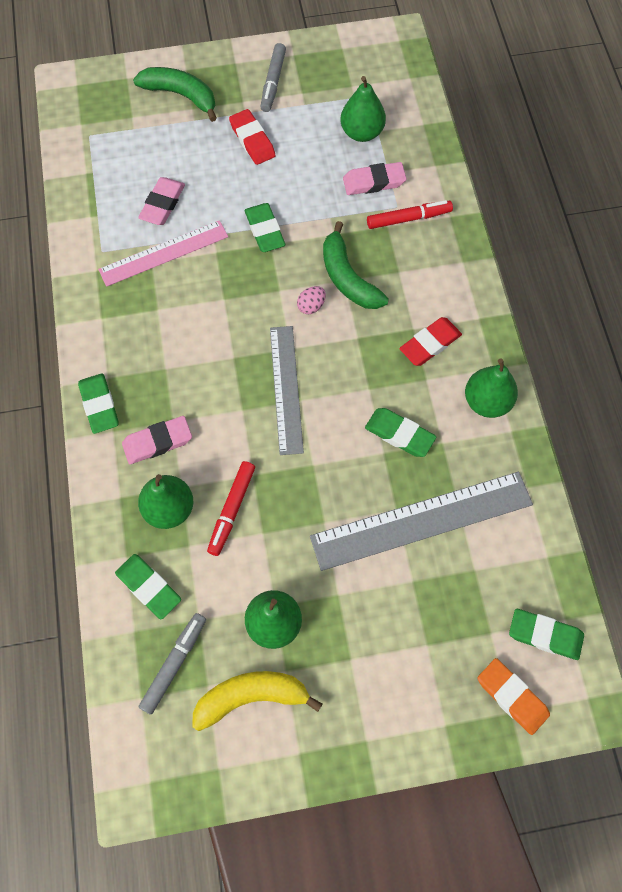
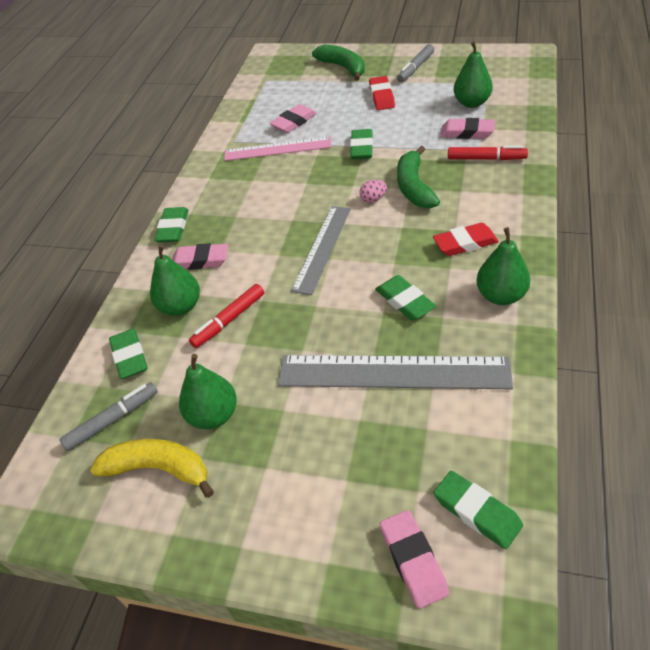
camera: 30 degrees right, 20 degrees down
orange eraser [478,658,550,735] -> pink eraser [380,510,449,609]

